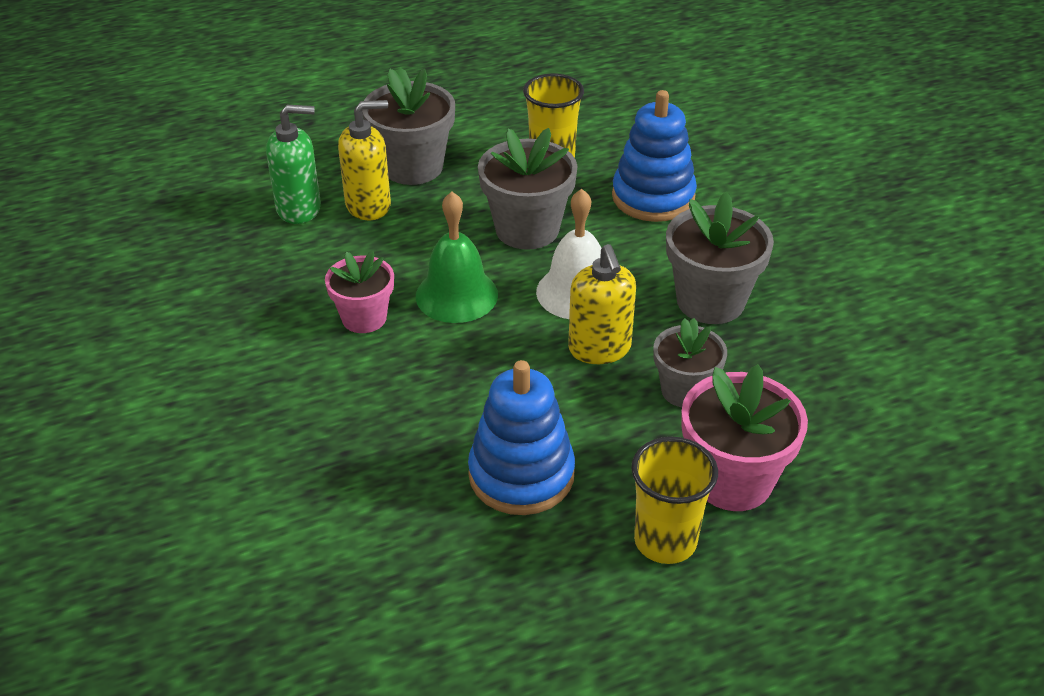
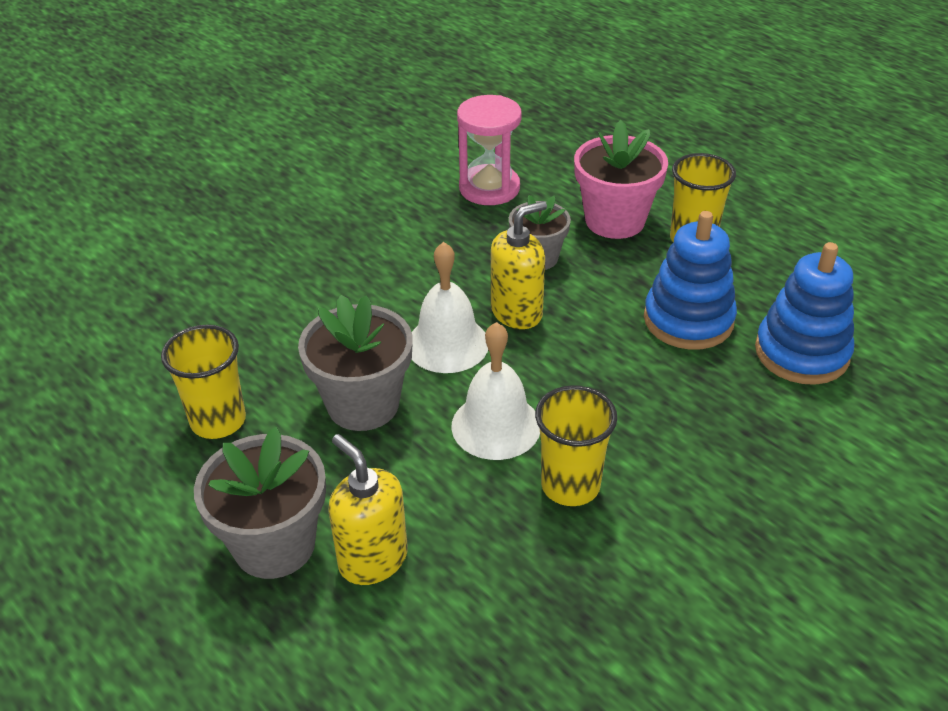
camera: 110 degrees left, 0 degrees up
green soap dispenser [266,105,321,224] -> none
pink flower pot [325,251,394,333] -> yellow cup [535,385,617,506]
green bell [416,192,498,323] -> white bell [451,322,540,460]
blue stacking toy [612,90,697,222] -> blue stacking toy moved to [755,242,854,385]
grey flower pot [666,192,774,324] -> none
none -> pink hourglass [457,95,522,205]

